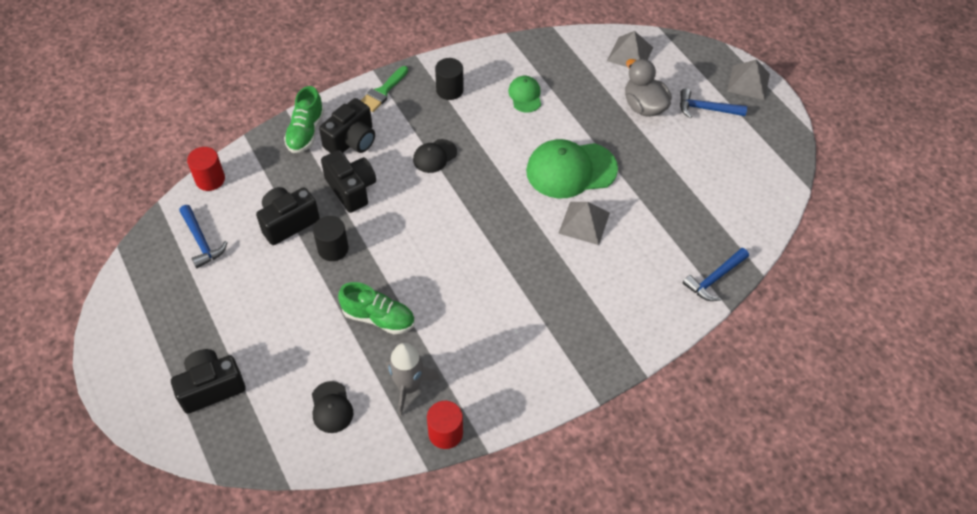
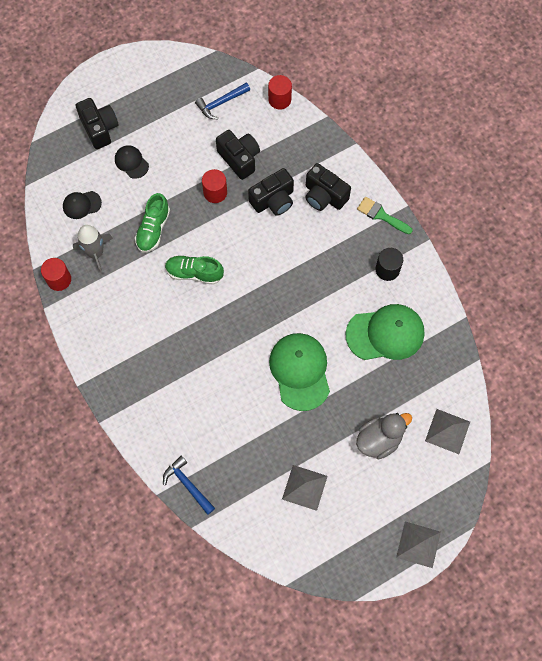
camera: 90 degrees right, 15 degrees up
green shoe [284,86,324,153] -> green shoe moved to [165,255,224,285]
black cylinder [313,216,349,261] -> red cylinder [202,169,227,203]
black cap [413,139,457,173] -> black cap moved to [115,145,149,179]
green cap [508,76,541,112] -> green cap [346,304,424,360], size x1.94
grey pyramid [558,202,610,245] -> grey pyramid moved to [282,465,328,511]
blue hammer [680,88,747,118] -> none

